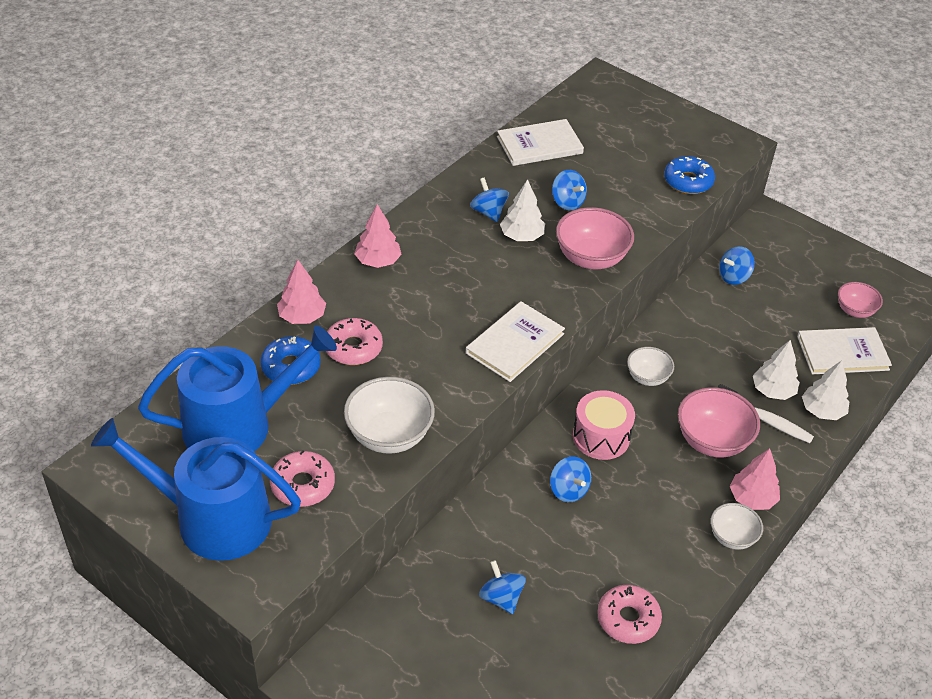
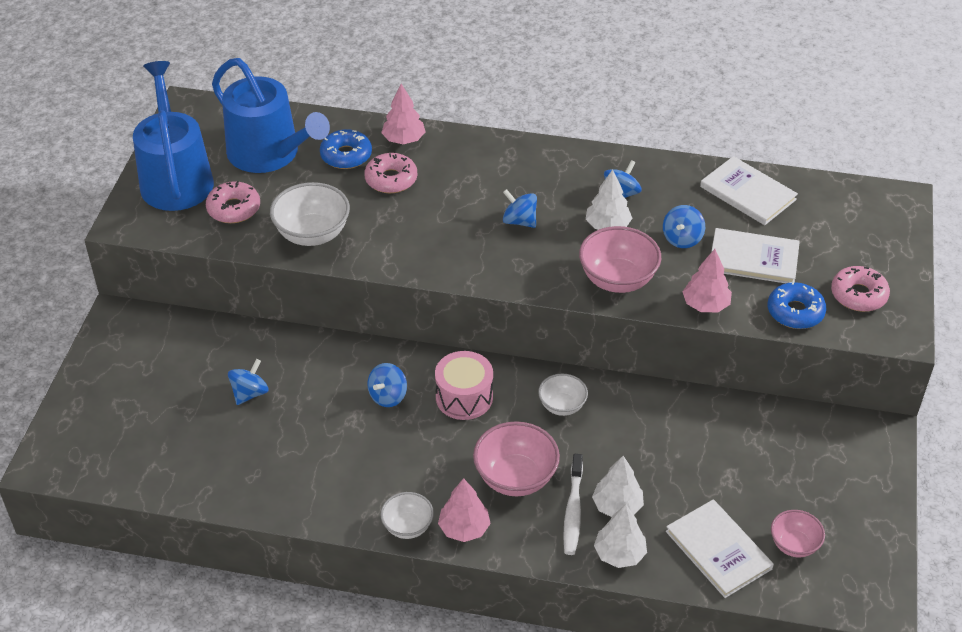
camera: 65 degrees right, 0 degrees up
pink tree [355,204,402,268] -> pink tree moved to [682,249,732,312]
white book [466,301,565,382] -> white book moved to [711,228,800,283]
pink donut [597,585,662,644] -> pink donut moved to [831,266,890,312]
blue spinning top [719,246,755,285] -> blue spinning top moved to [503,189,537,228]

